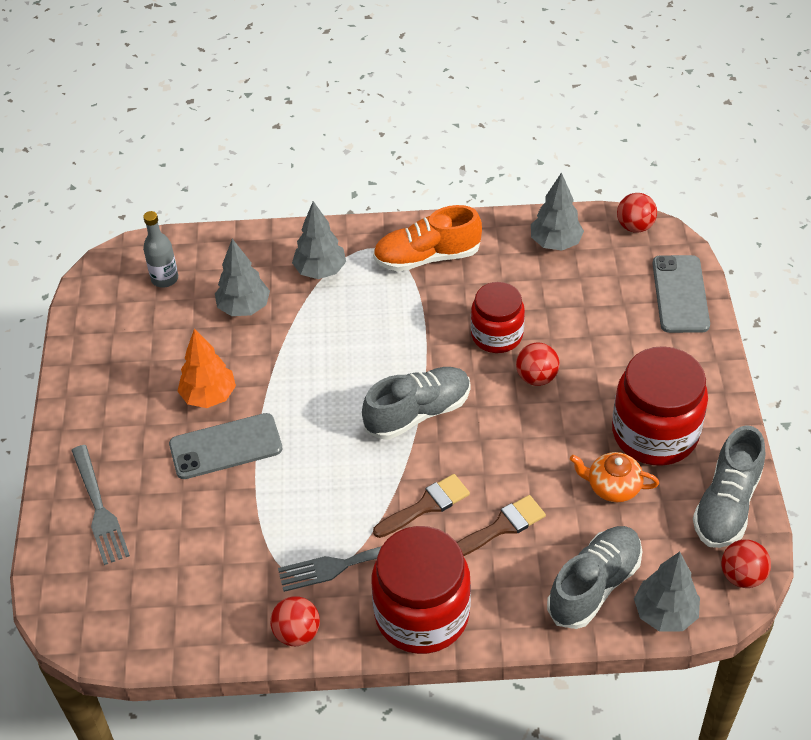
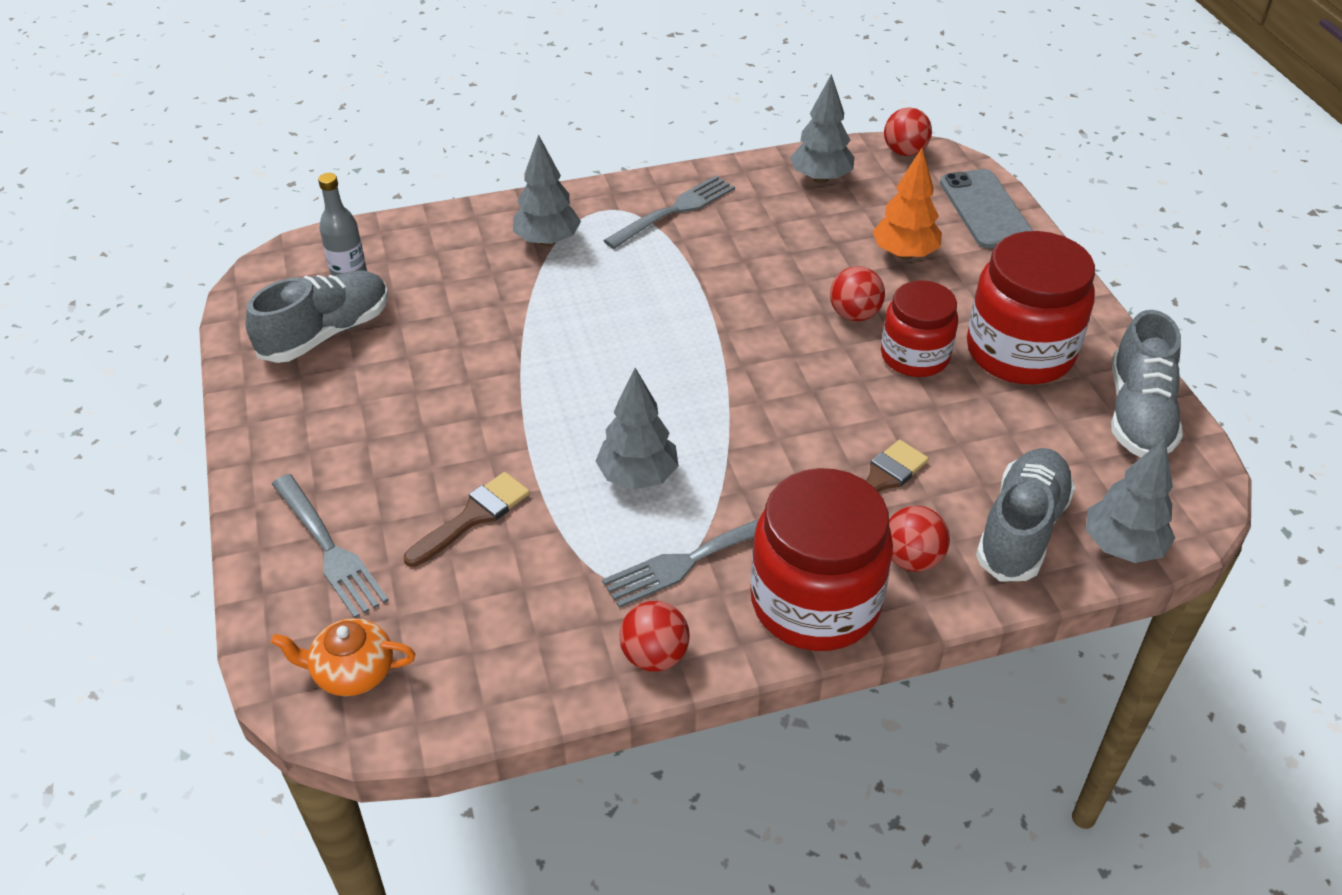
camera: 15 degrees left, 5 degrees down
grey phone [169,413,282,479] -> none
orange tree [177,329,236,408] -> orange tree moved to [872,148,942,260]
grey tree [215,239,270,316] -> grey tree moved to [595,368,679,490]
grey shoe [362,367,471,440] -> grey shoe moved to [246,270,389,363]
orange shoe [373,205,482,272] -> grey fork [603,176,735,249]
brown brush [373,474,470,538] -> brown brush moved to [404,472,530,567]
red jar [471,282,525,353] -> red jar moved to [881,280,958,377]
orange teapot [570,452,659,502] -> orange teapot moved to [271,618,415,696]
red ball [721,539,771,588] -> red ball moved to [889,506,950,572]

